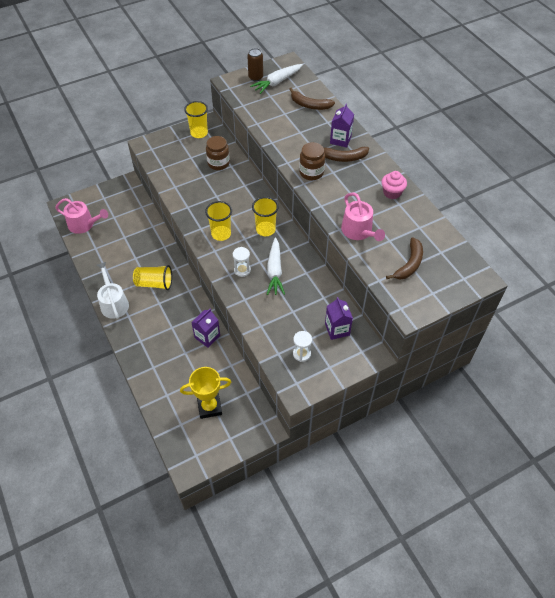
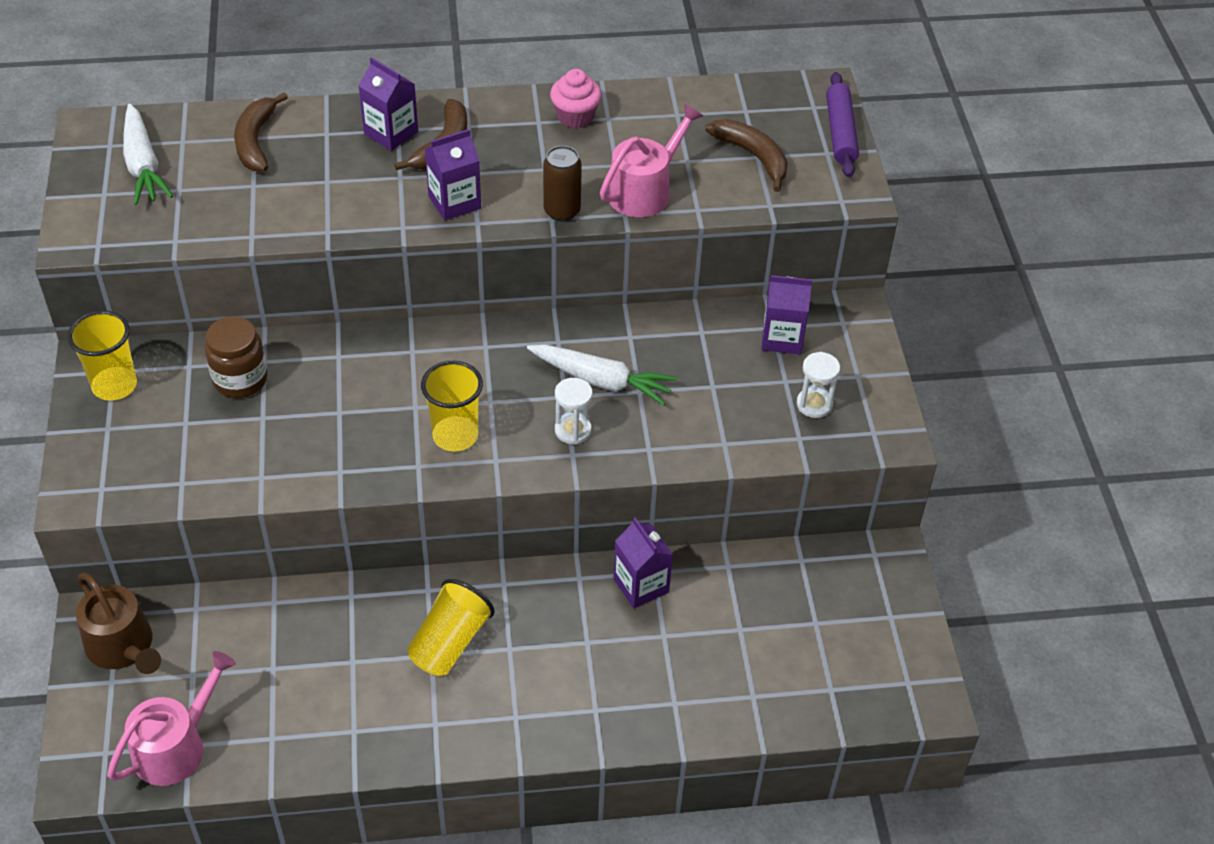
camera: 70 degrees left, 5 degrees down
white watering can [97,262,129,319] -> none
yellow trophy [180,367,231,419] -> none
brown can [247,48,263,81] -> brown can moved to [543,146,582,221]
yellow cup [252,197,279,236] -> none
brown banana [289,88,335,110] -> brown banana turned 135 degrees clockwise [234,92,288,172]
brown jar [299,142,325,180] -> purple carton [425,129,481,220]
pink watering can [341,193,385,241] -> pink watering can turned 45 degrees counterclockwise [600,104,703,217]
none -> brown watering can [76,573,161,674]
none -> purple rolling pin [826,72,859,177]

